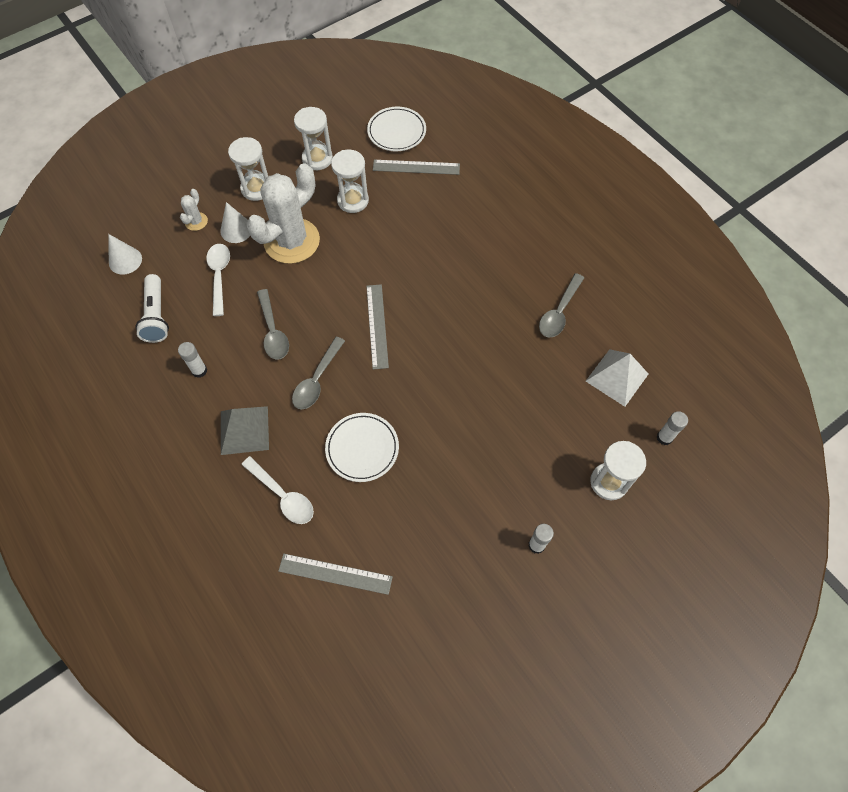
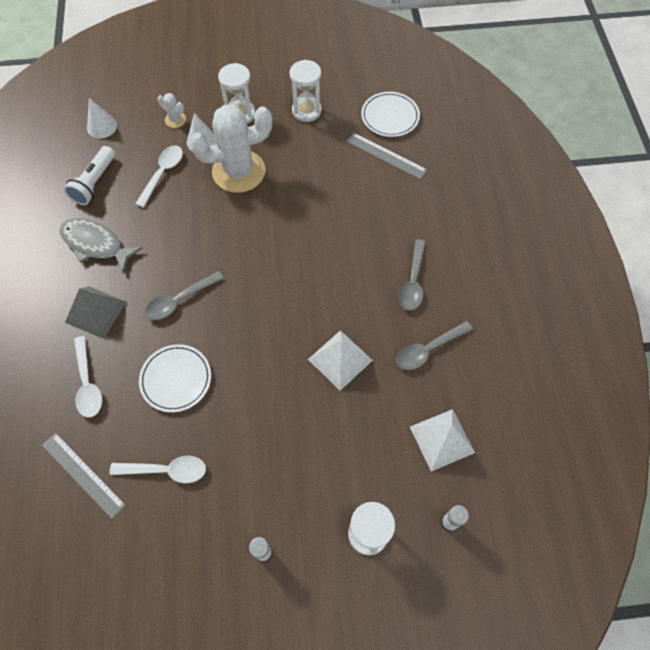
camera: 30 degrees right, 0 degrees up
white glue stick [178,342,207,378] -> grey fish [60,218,143,273]
white cactus [180,189,208,231] -> white cactus turned 75 degrees clockwise [157,93,186,128]
grey spoon [257,289,289,360] -> grey spoon moved to [398,239,426,310]
white hourglass [331,150,369,213] -> none
grey ruler [366,284,389,370] -> none
none -> white spoon [110,456,206,483]
none -> white pyramid [308,330,373,391]

